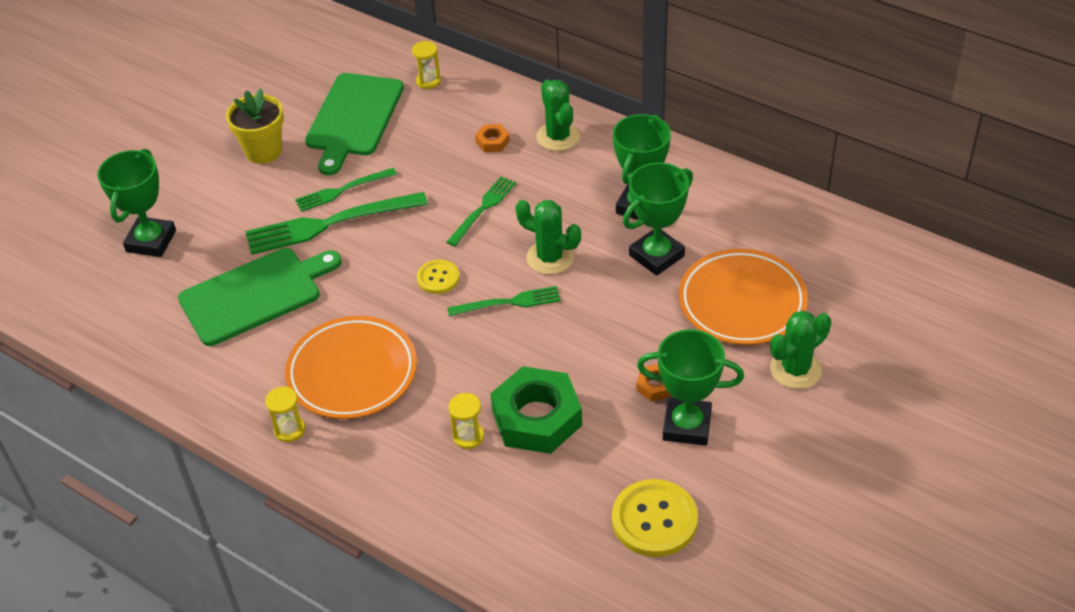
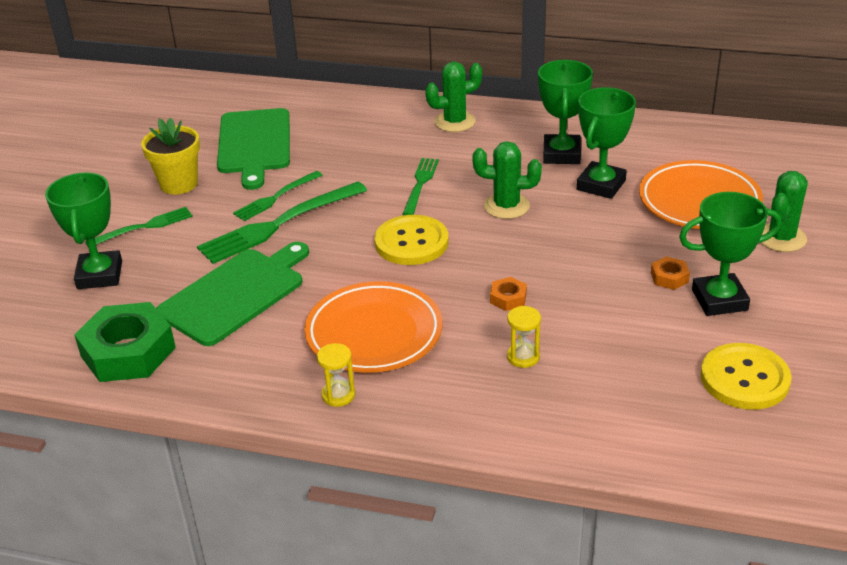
camera: 20 degrees left, 10 degrees down
yellow hourglass [412,41,441,89] -> none
yellow button [417,260,459,294] -> yellow button [374,215,448,265], size x1.74
green fork [447,286,561,316] -> green fork moved to [85,207,193,246]
orange nut [475,124,510,152] -> orange nut moved to [490,277,527,311]
green nut [490,366,582,454] -> green nut moved to [74,302,176,382]
green cactus [537,80,580,151] -> green cactus turned 75 degrees counterclockwise [425,61,482,132]

